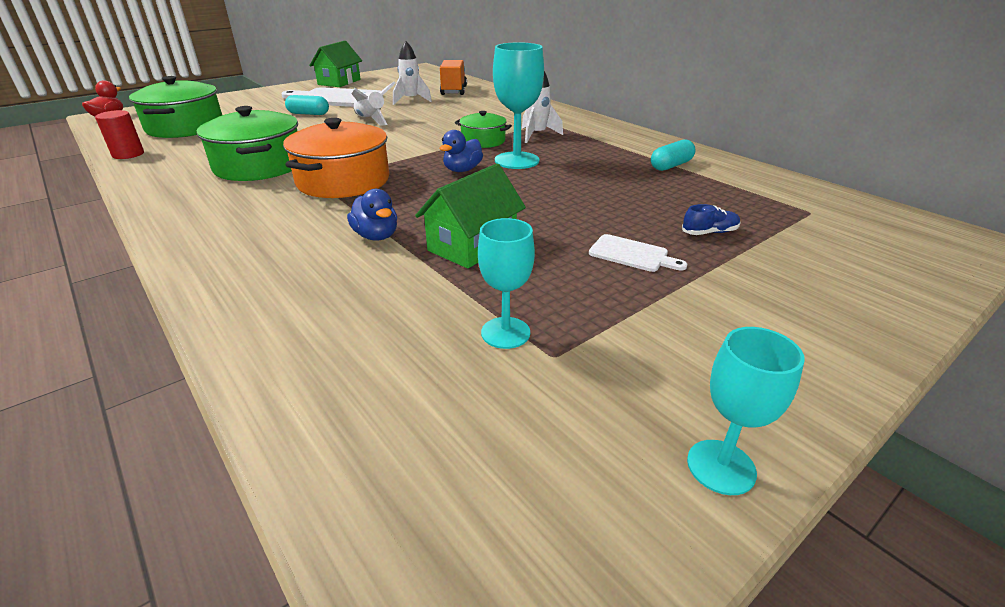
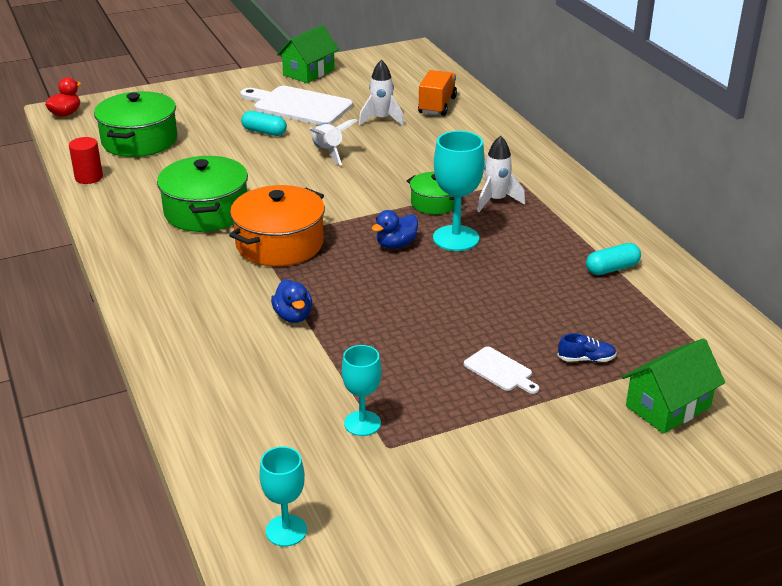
camera: 15 degrees right, 0 degrees up
green house [415,164,526,269] -> green house moved to [622,338,725,434]
turquoise goblet [687,327,805,495] -> turquoise goblet moved to [259,446,307,547]

